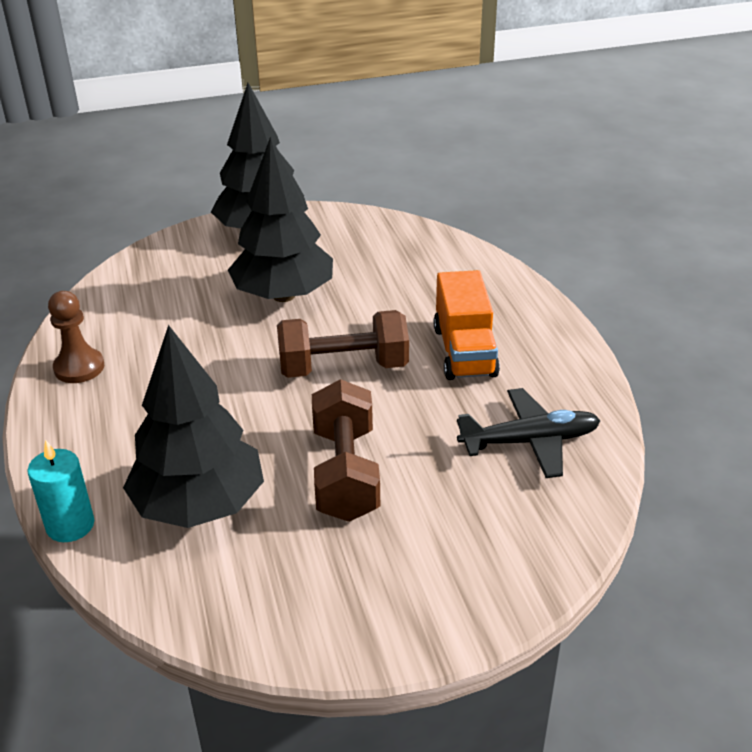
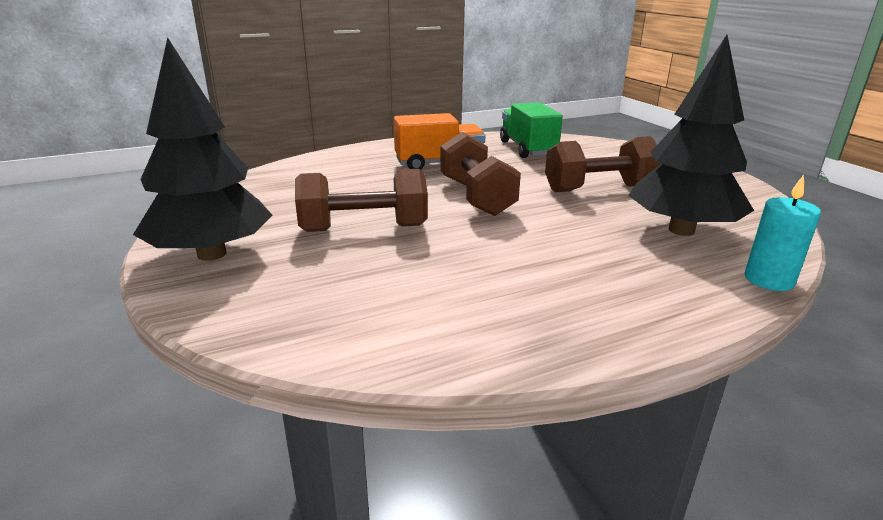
camera: 100 degrees left, 10 degrees down
brown pawn [48,291,104,383] -> none
black tree [228,137,333,302] -> brown dumbbell [295,169,428,232]
black plane [457,388,601,478] -> green truck [500,102,563,158]

